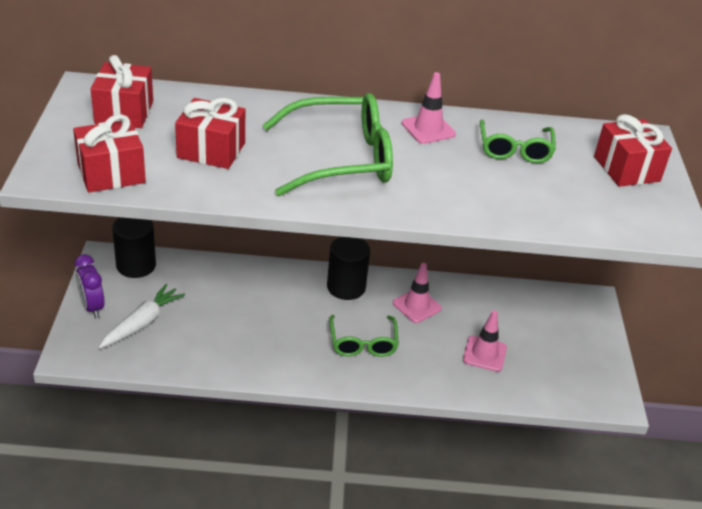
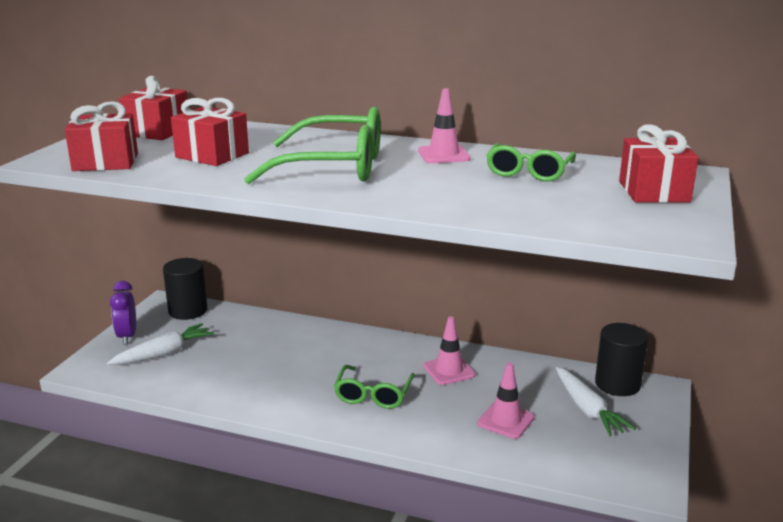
camera: 20 degrees right, 15 degrees down
black cylinder [327,237,370,300] -> black cylinder moved to [595,323,648,396]
none -> white carrot [556,367,636,437]

